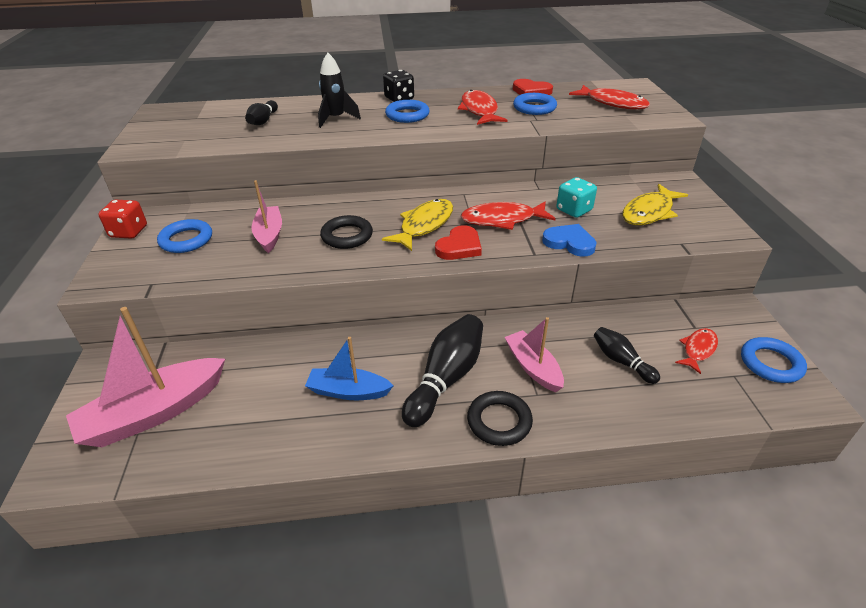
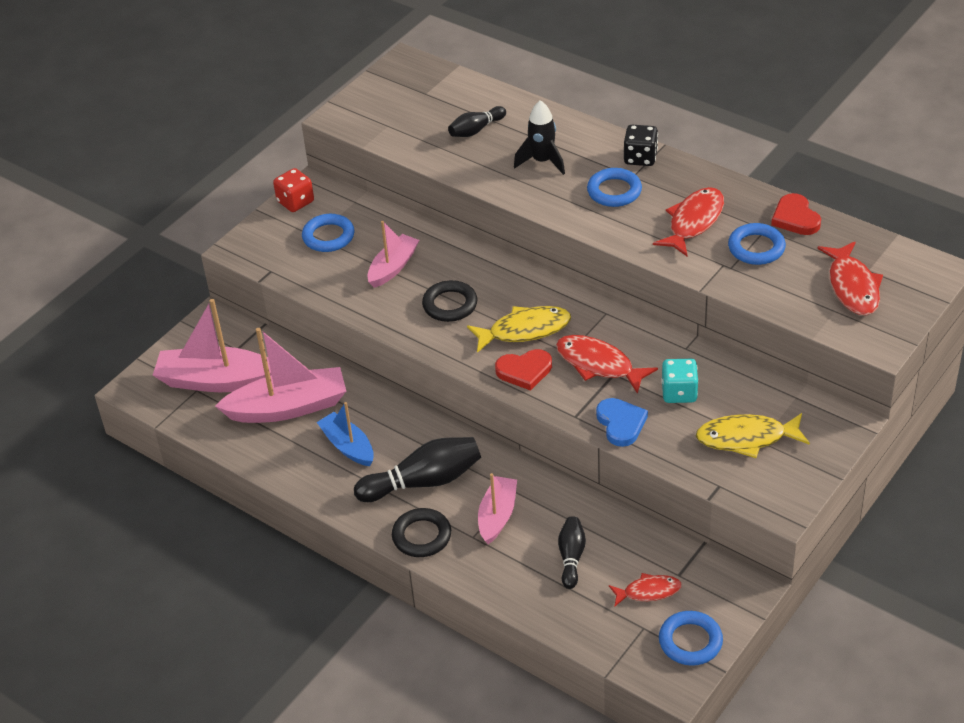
camera: 45 degrees right, 5 degrees up
none -> pink boat [215,328,346,423]

